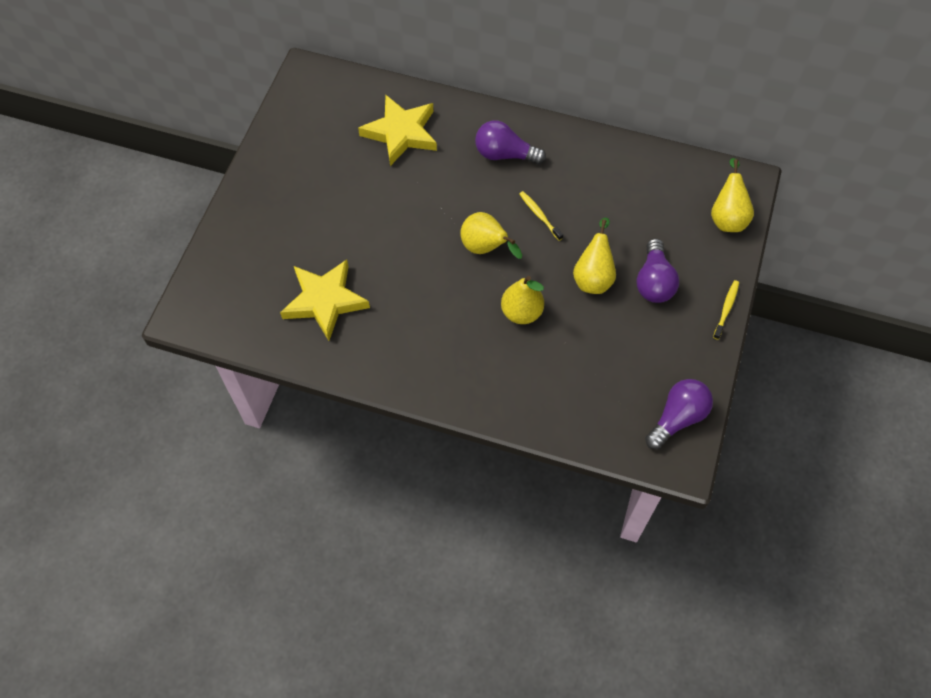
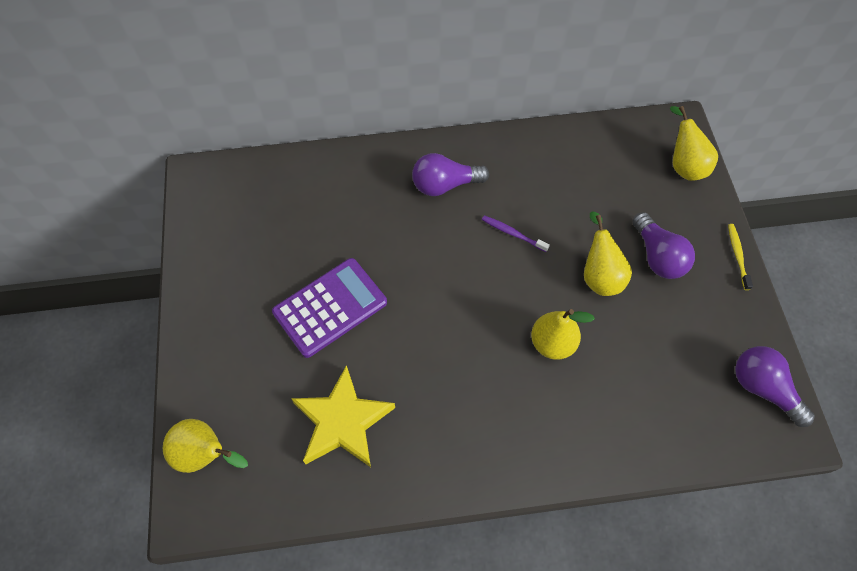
camera: 25 degrees left, 0 degrees up
yellow star [358,95,437,166] -> none
yellow pear [460,212,522,259] -> yellow pear moved to [163,419,248,473]
yellow toothbrush [519,191,563,241] -> purple toothbrush [482,215,550,252]
purple light bulb [645,379,713,449] -> purple light bulb turned 60 degrees counterclockwise [735,346,815,427]
none -> purple calculator [272,258,387,358]

